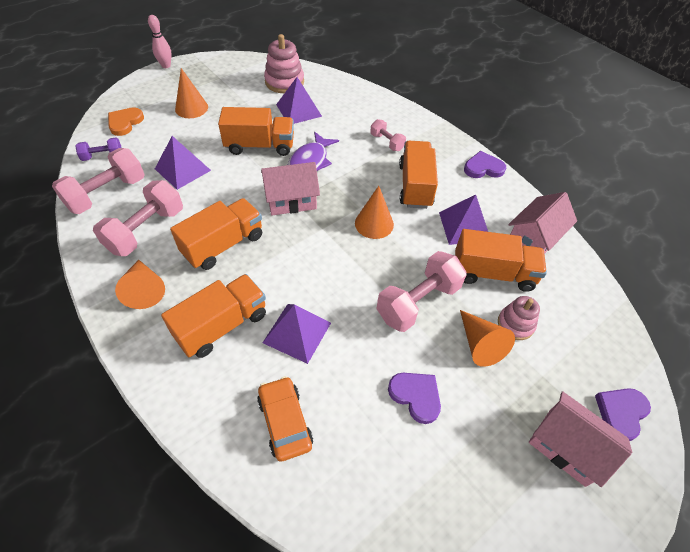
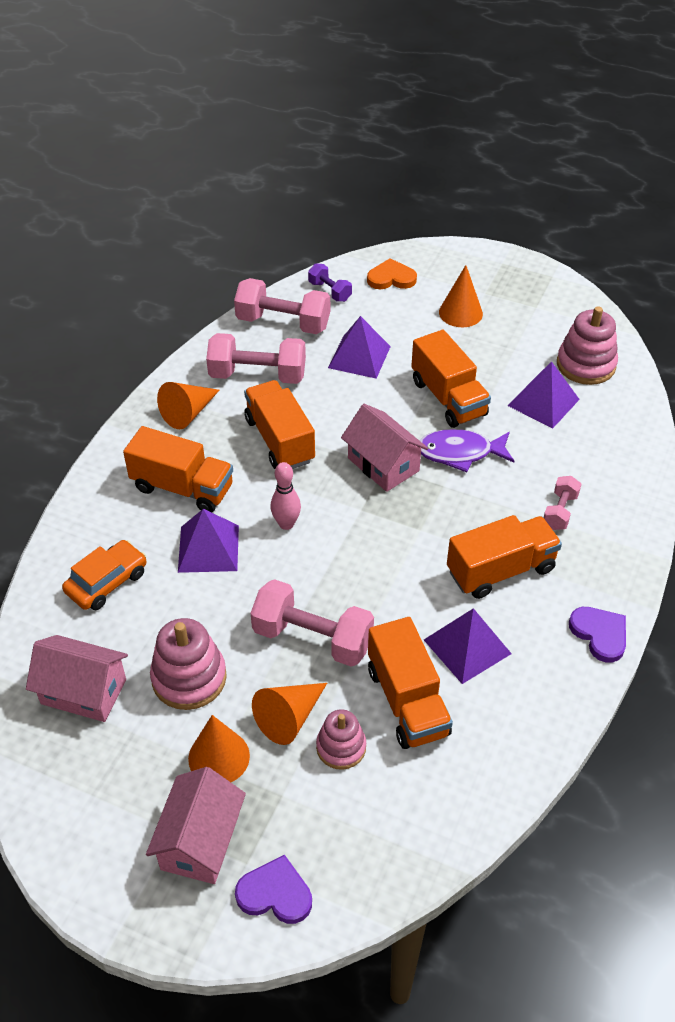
camera: 65 degrees right, 5 degrees down
pink bowling pin [148,15,172,68] -> pink bowling pin moved to [271,462,301,530]
orange truck [170,198,262,270] -> orange truck turned 135 degrees counterclockwise [244,380,315,469]
orange cone [355,186,394,239] -> orange cone moved to [188,715,250,782]
purple heart [388,373,441,424] -> pink stacking toy [150,618,227,710]
pink house [508,192,577,253] -> pink house moved to [26,635,128,722]

